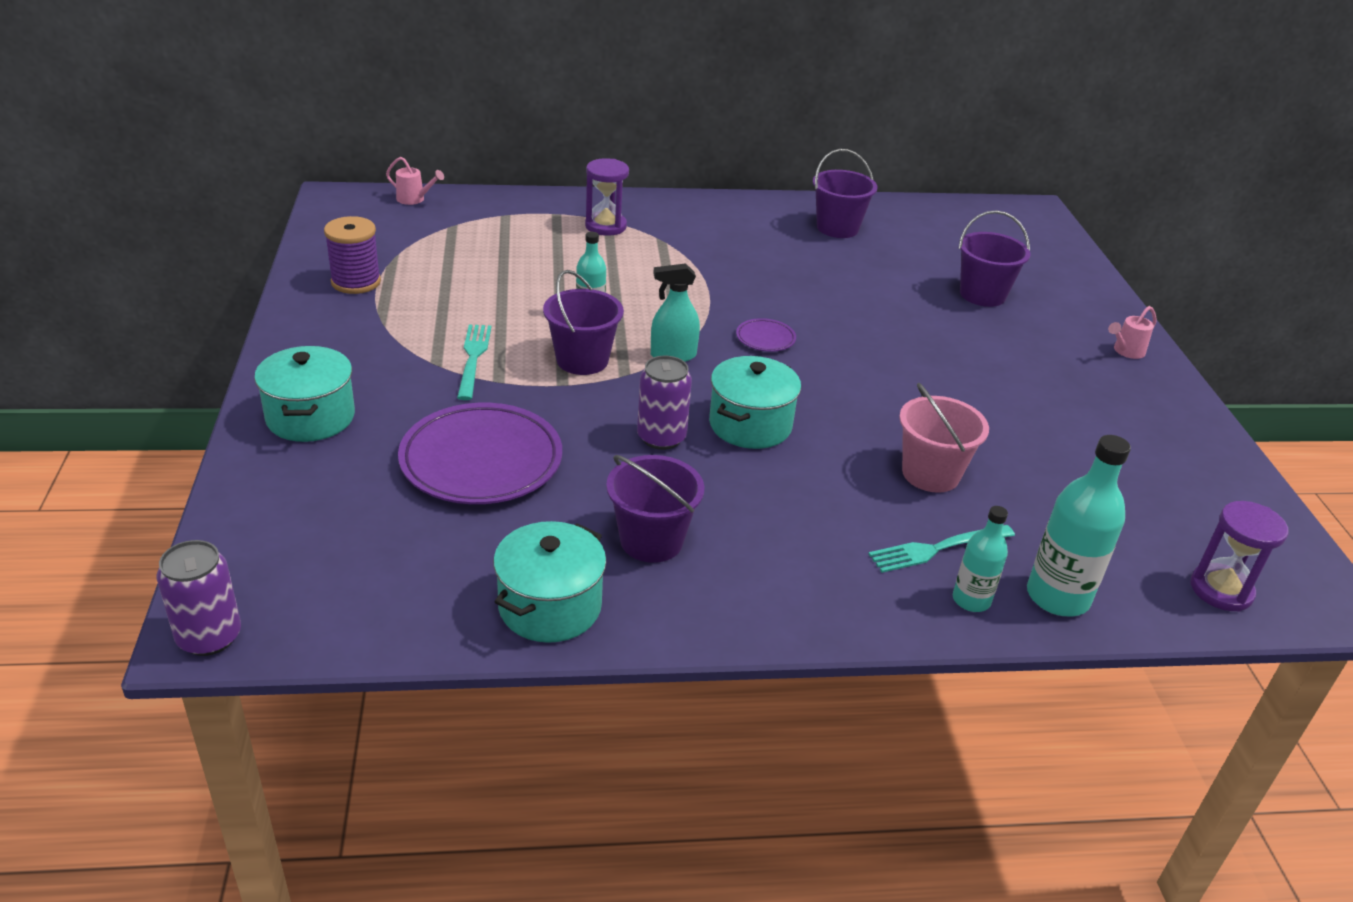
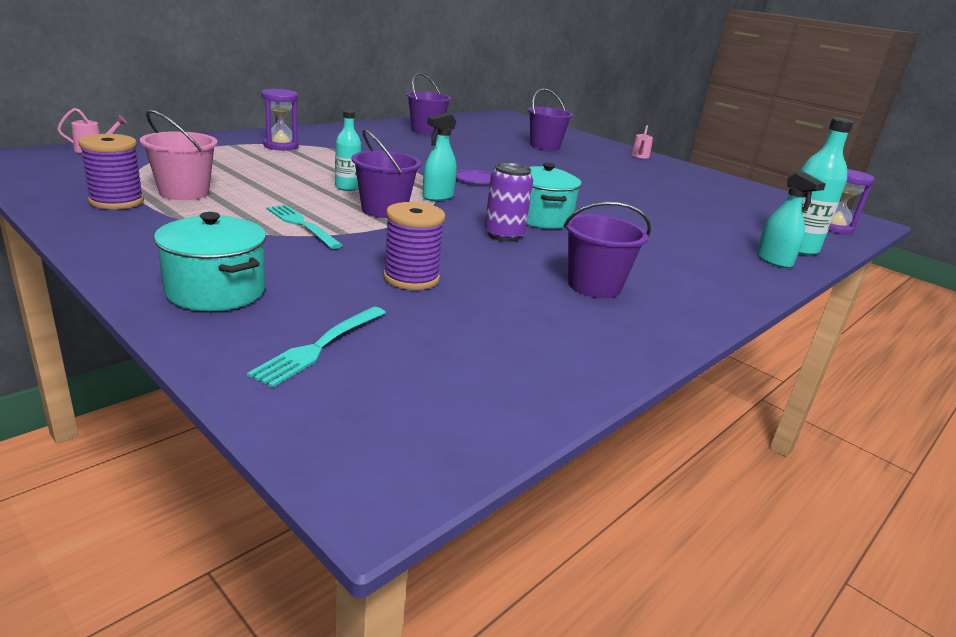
camera: 40 degrees left, 10 degrees down
purple can [157,540,241,656] -> none
purple plate [398,403,562,504] -> purple spool [383,202,446,290]
turquoise pot [493,521,607,643] -> none
turquoise fork [868,525,1015,573] -> turquoise fork moved to [247,306,386,388]
pink bucket [899,383,989,493] -> pink bucket moved to [140,110,218,200]
turquoise bottle [953,506,1008,612] -> turquoise spray bottle [756,172,826,268]

